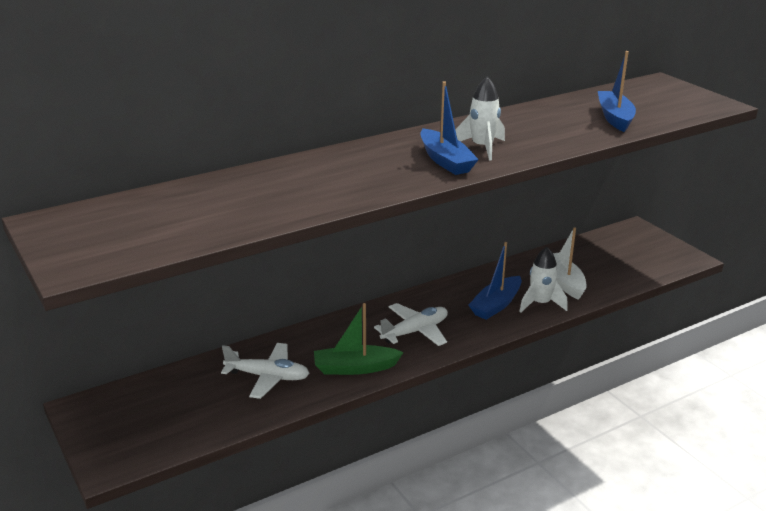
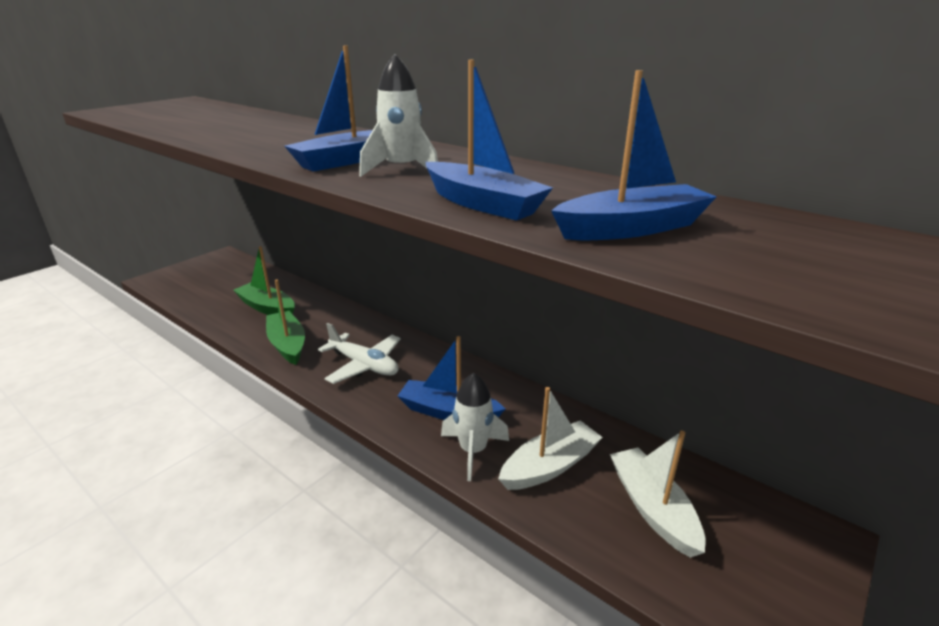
camera: 70 degrees right, 0 degrees up
white plane [221,343,310,399] -> green boat [234,246,295,315]
none -> blue boat [426,60,553,221]
none -> white boat [610,431,706,558]

